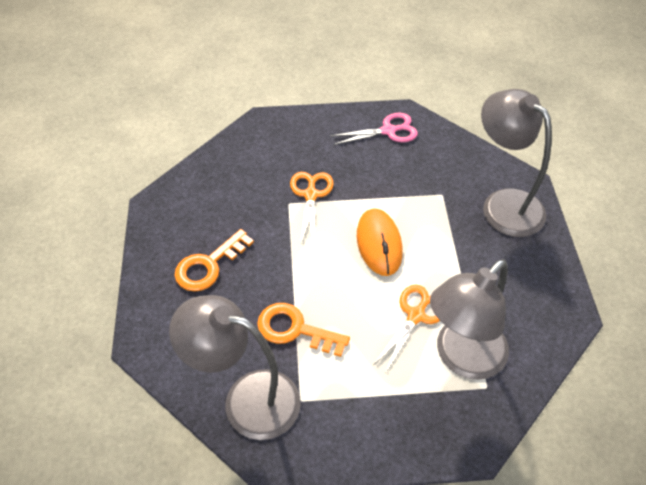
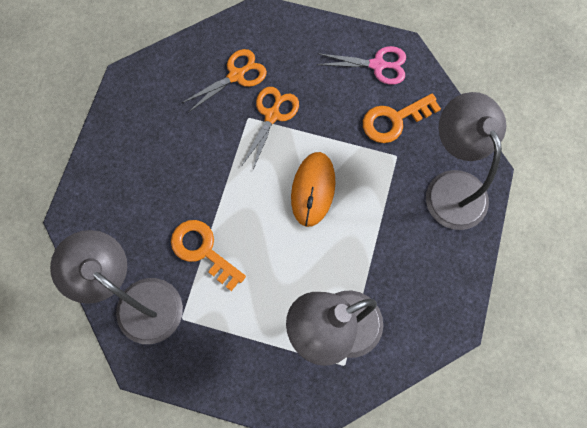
camera: 20 degrees right, 20 degrees up
orange key [174,229,254,291] -> orange key moved to [363,93,441,143]
orange scissors [373,284,440,372] -> orange scissors moved to [182,49,267,112]

